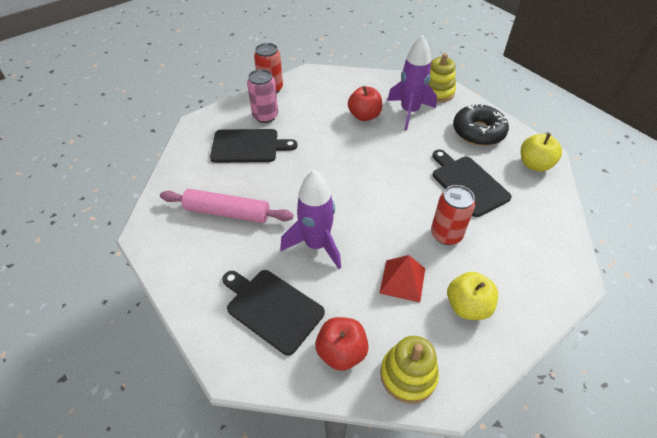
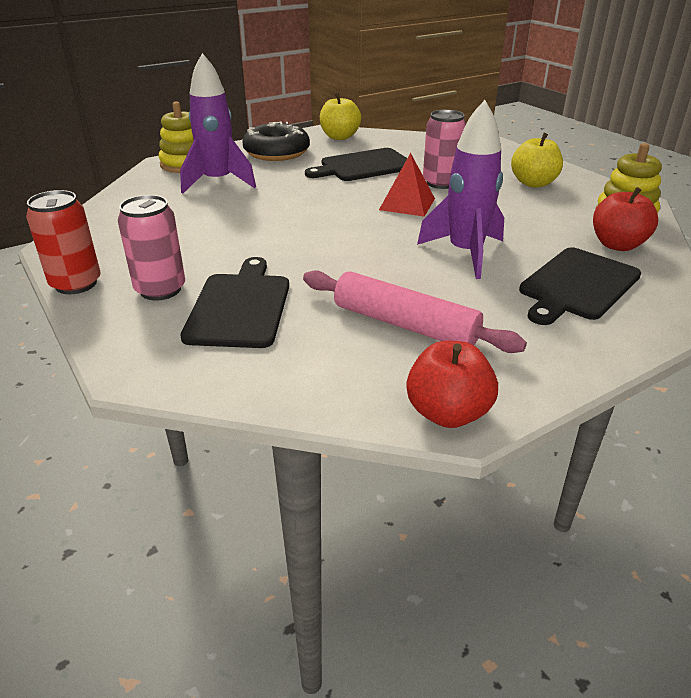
camera: 85 degrees left, 15 degrees down
pink rolling pin [160,189,294,223] -> pink rolling pin turned 75 degrees counterclockwise [303,270,527,353]
red apple [348,86,382,121] -> red apple moved to [406,341,498,428]
red pyramid [379,255,425,302] -> red pyramid moved to [379,153,435,217]
red can [431,185,475,245] -> pink can [423,110,466,189]

